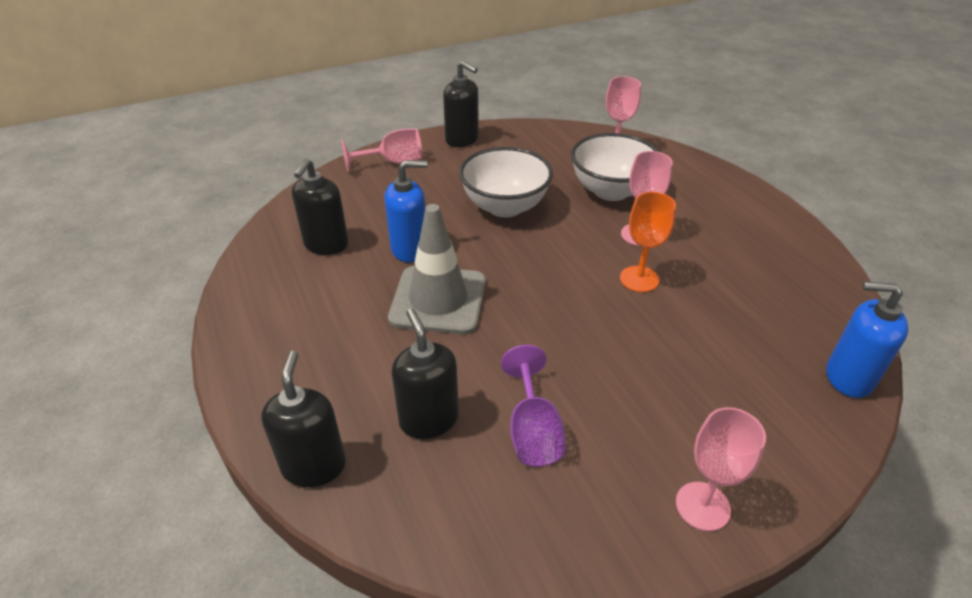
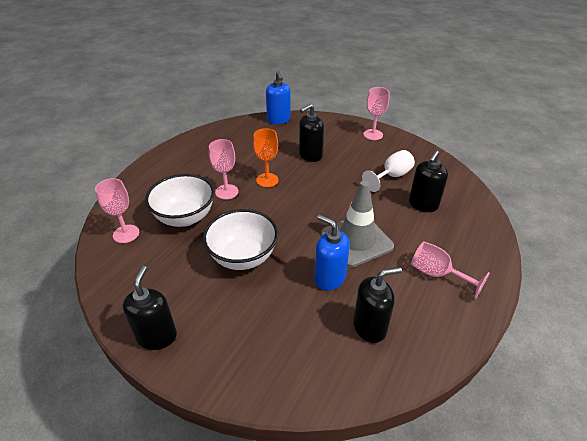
camera: 125 degrees left, 0 degrees up
black soap dispenser [261,351,346,487] -> black soap dispenser moved to [299,104,324,162]
pink goblet [341,128,422,172] -> pink goblet moved to [411,241,490,299]
purple goblet [501,345,566,467] -> white goblet [362,150,415,192]

